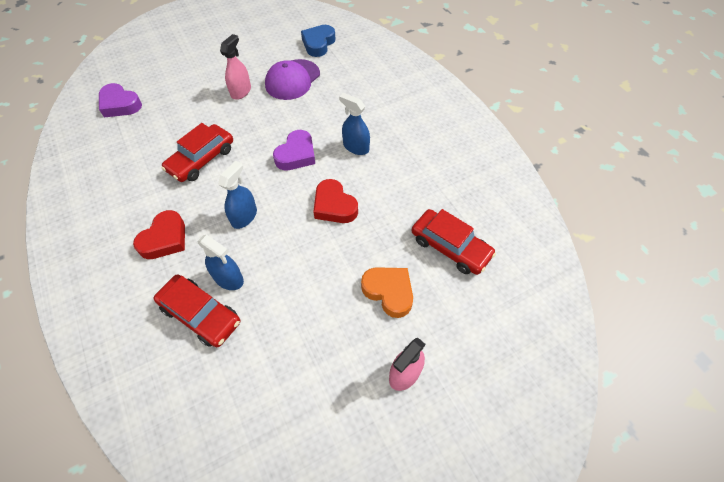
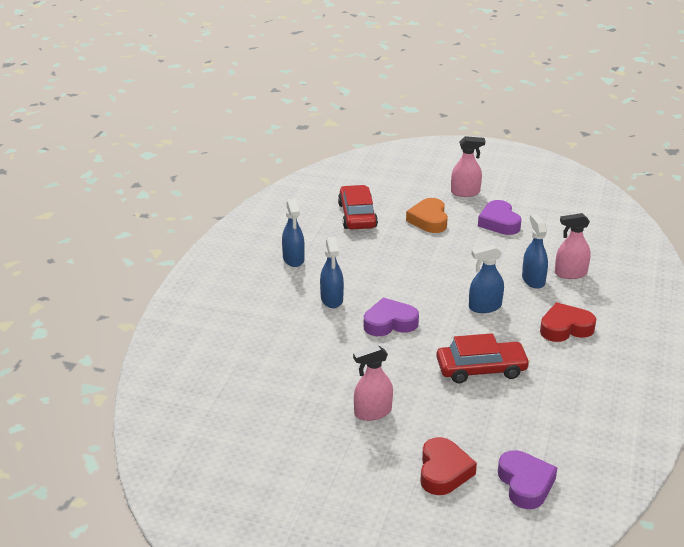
camera: 135 degrees left, 25 degrees down
red car [153,274,240,347] -> pink spray bottle [555,213,591,279]
purple cap [265,59,320,100] -> none
blue heart [301,25,336,57] -> none
red heart [313,179,358,223] -> red heart moved to [420,437,477,495]
none -> blue spray bottle [282,199,305,267]
none -> purple heart [478,200,522,235]

